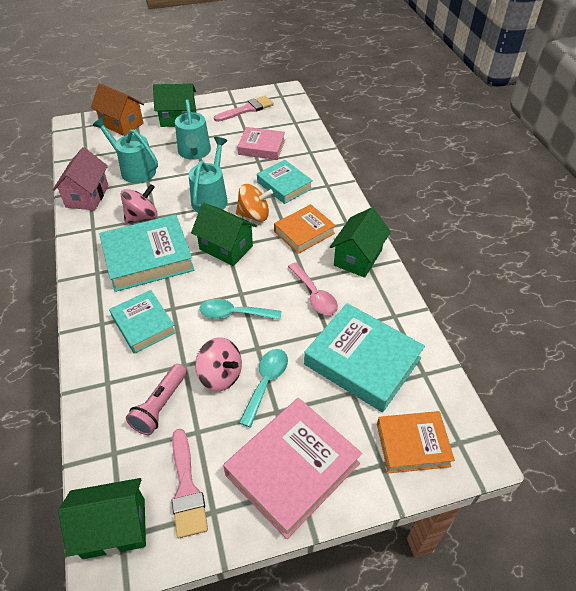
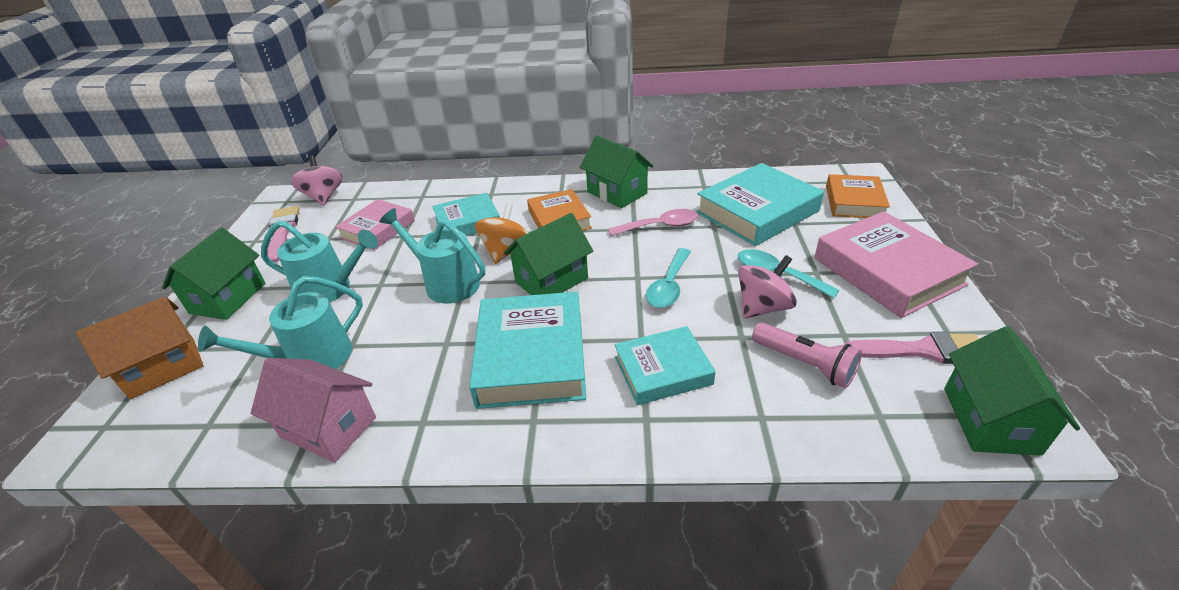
camera: 70 degrees left, 10 degrees down
pink spinning top [121,184,158,223] -> pink spinning top moved to [291,155,343,206]

